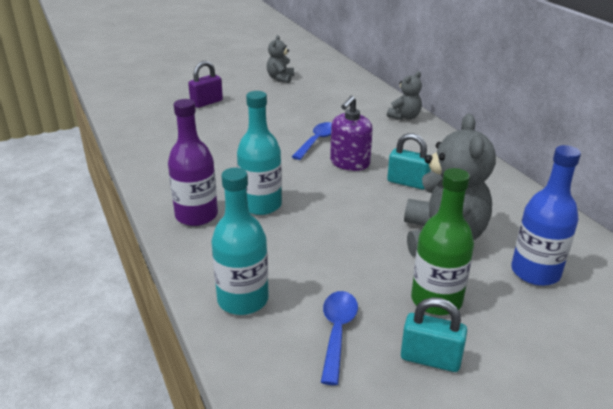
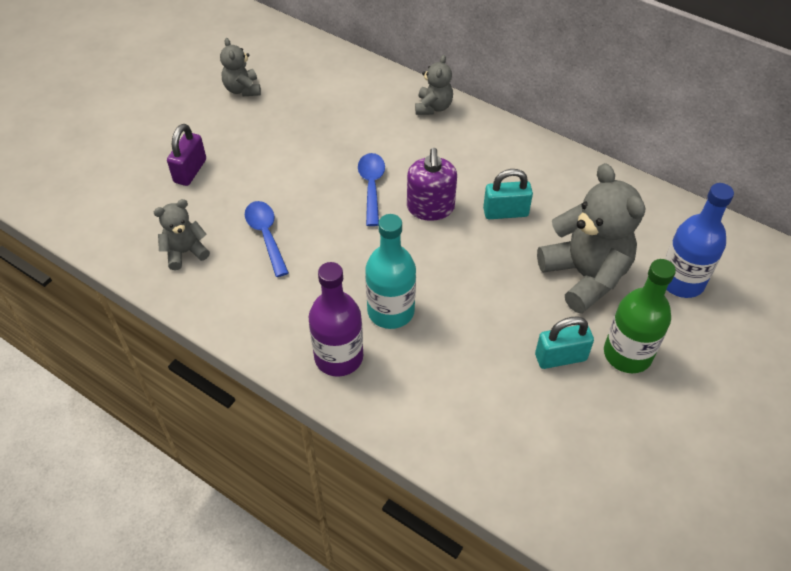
camera: 30 degrees left, 20 degrees up
turquoise bottle [211,168,269,315] -> none
blue spoon [321,291,358,385] -> blue spoon moved to [245,201,289,277]
turquoise padlock [401,297,467,372] -> turquoise padlock moved to [535,316,594,369]
none -> grey teddy bear [154,199,210,270]

